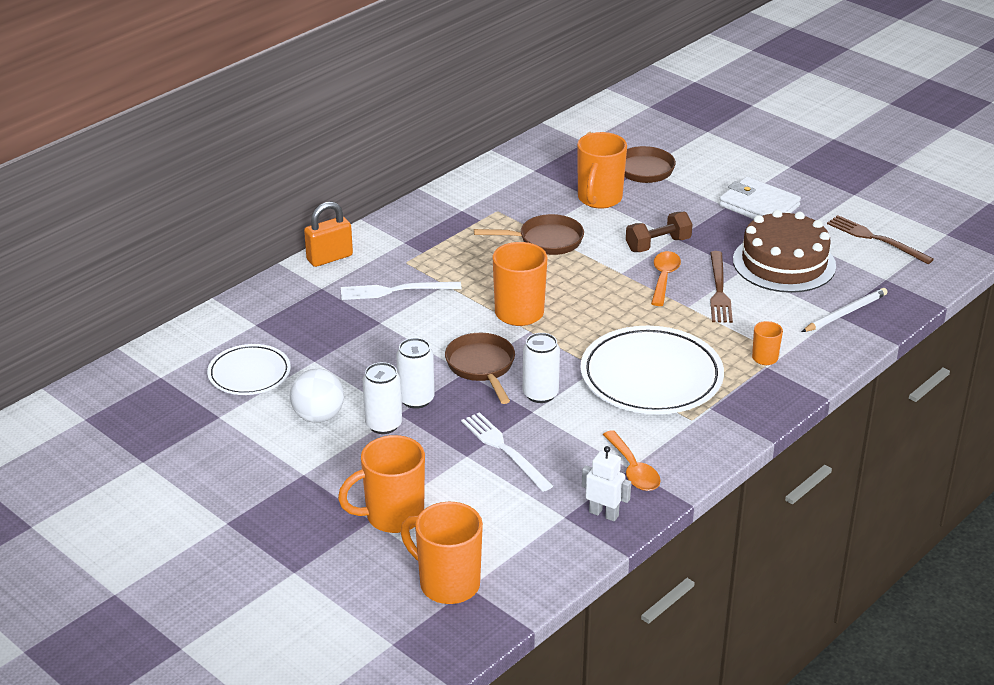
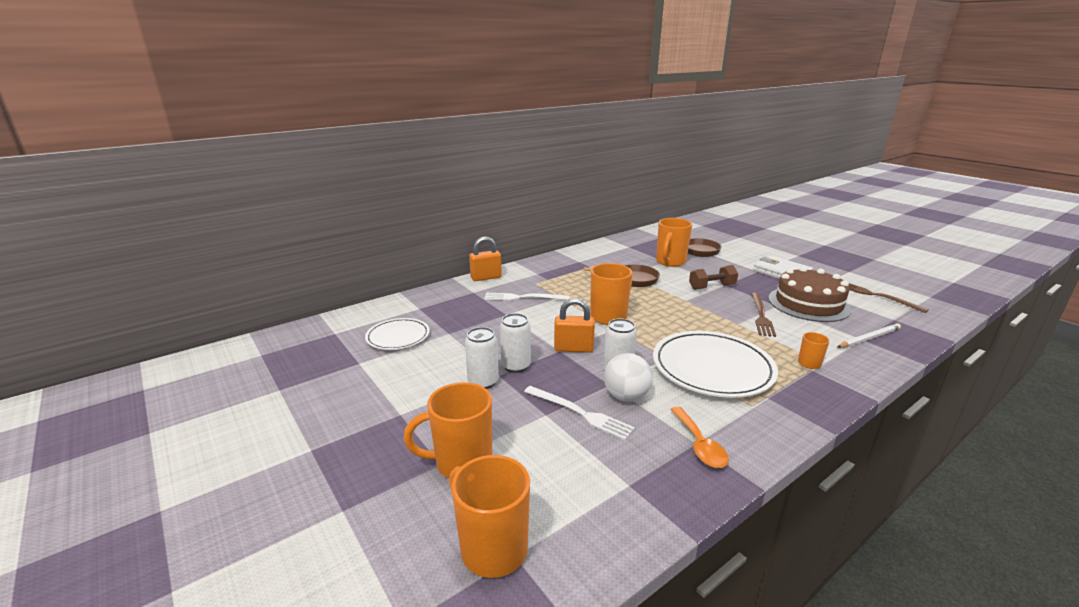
camera: 10 degrees right, 10 degrees down
white ball [290,369,344,423] -> white ball moved to [604,353,652,402]
brown pan [445,333,515,404] -> orange padlock [554,298,595,353]
white fork [461,412,553,492] -> white fork turned 150 degrees clockwise [524,386,635,440]
white robot [582,446,631,522] -> none
orange spoon [651,251,681,306] -> none

